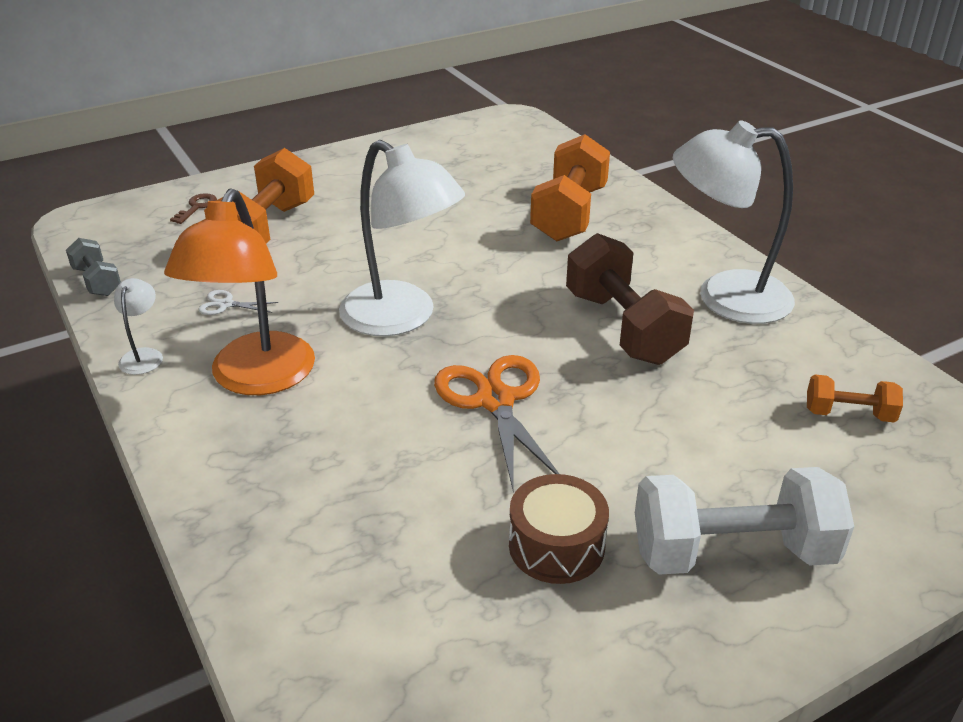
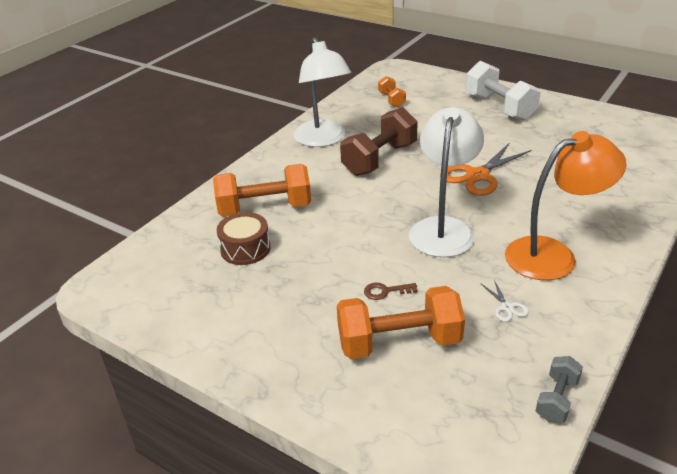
camera: 115 degrees left, 0 degrees up
white lamp [114,278,163,375] -> none
brown key [170,193,217,224] -> brown key moved to [364,283,417,300]
brown drum [509,474,609,584] -> brown drum moved to [217,212,271,265]

